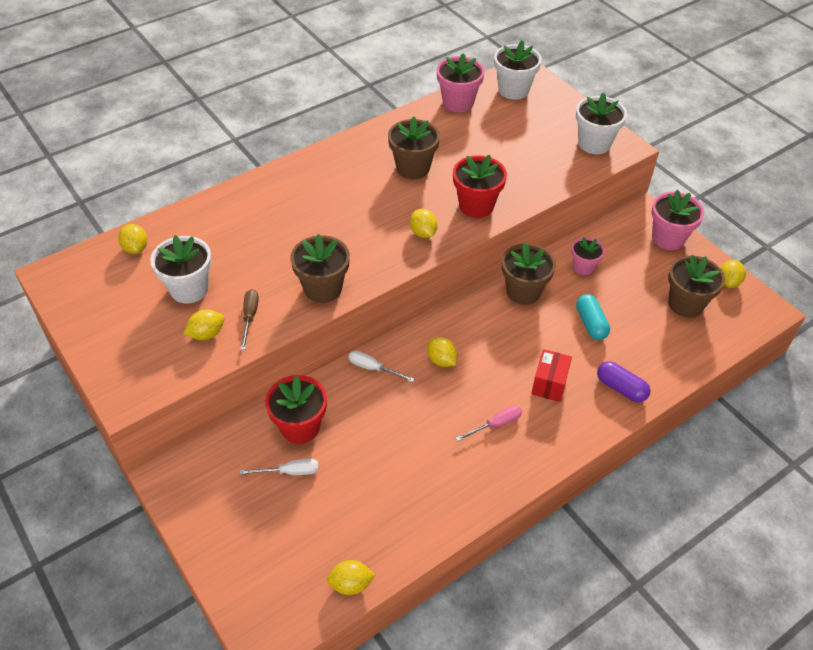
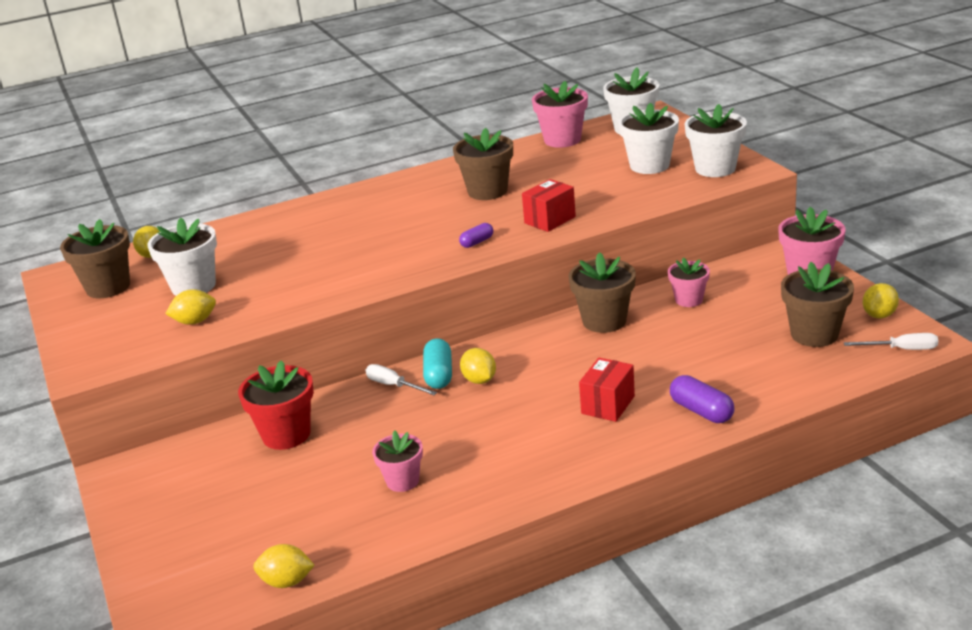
camera: 15 degrees right, 20 degrees down
white screwdriver [240,459,318,475] -> white screwdriver moved to [844,333,938,350]
brown screwdriver [241,289,259,350] -> none
brown flower pot [290,234,350,303] -> brown flower pot moved to [60,219,130,298]
yellow lemon [410,209,438,238] -> purple capsule [459,223,493,248]
red flower pot [453,155,507,218] -> red box [522,179,576,232]
pink screwdriver [456,405,522,441] -> none
turquoise capsule [576,294,610,340] -> turquoise capsule moved to [423,338,452,389]
none -> pink flower pot [372,430,423,492]
none -> white flower pot [618,103,679,174]

